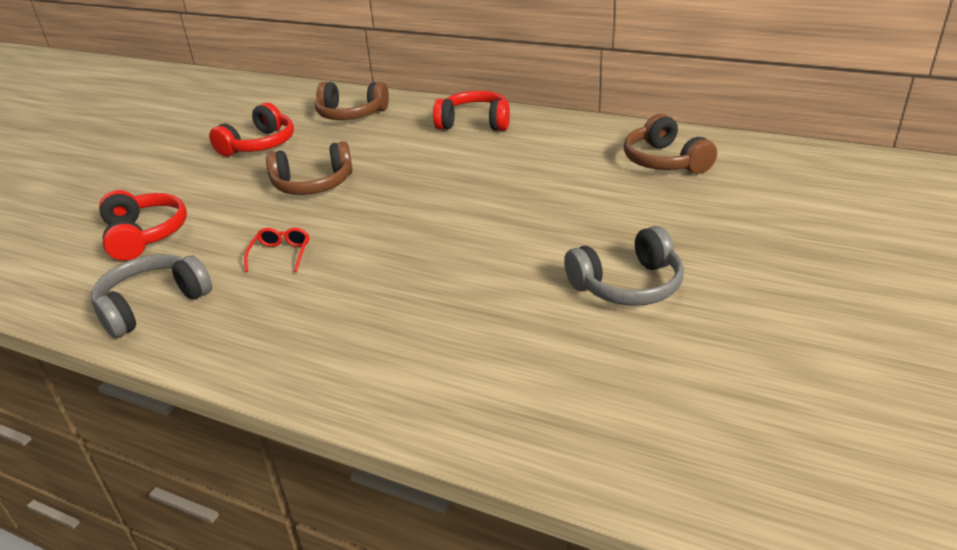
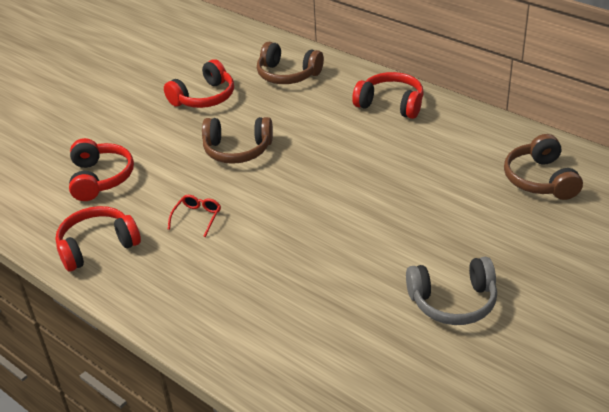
camera: 15 degrees right, 5 degrees up
grey headphones [91,254,212,338] -> red headphones [56,206,141,271]

